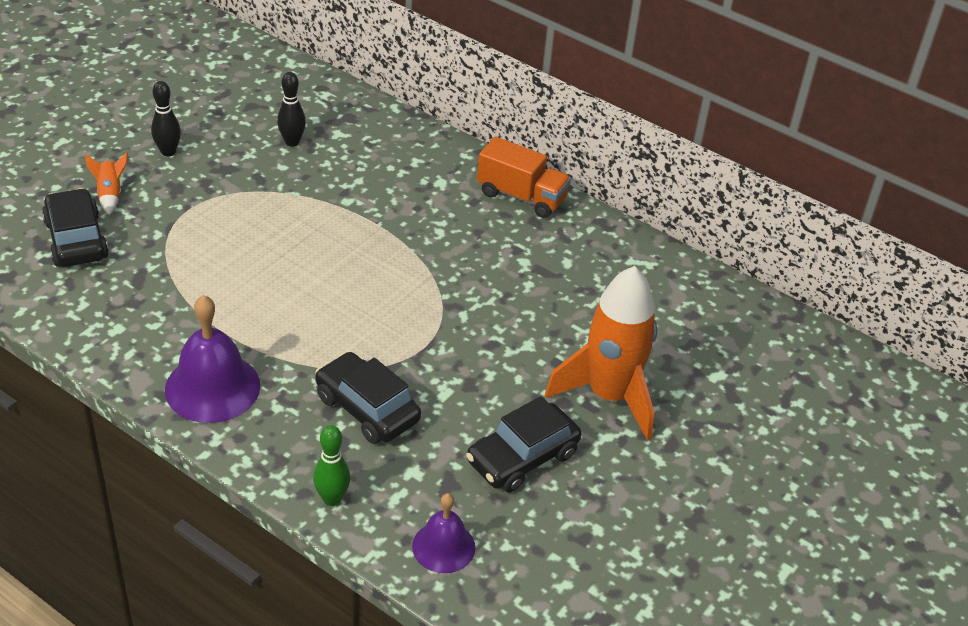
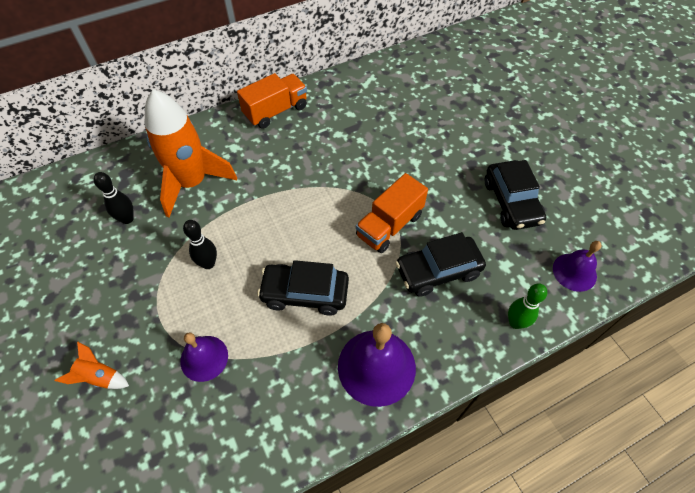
camera: 60 degrees left, 15 degrees up
black car [42,188,109,267] -> black car moved to [257,260,349,316]
black bowling pin [151,81,181,157] -> black bowling pin moved to [183,220,217,269]
orange rocket [545,266,657,440] -> orange rocket moved to [145,89,237,217]
none -> purple bell [180,332,228,382]
none -> orange truck [356,173,428,253]

